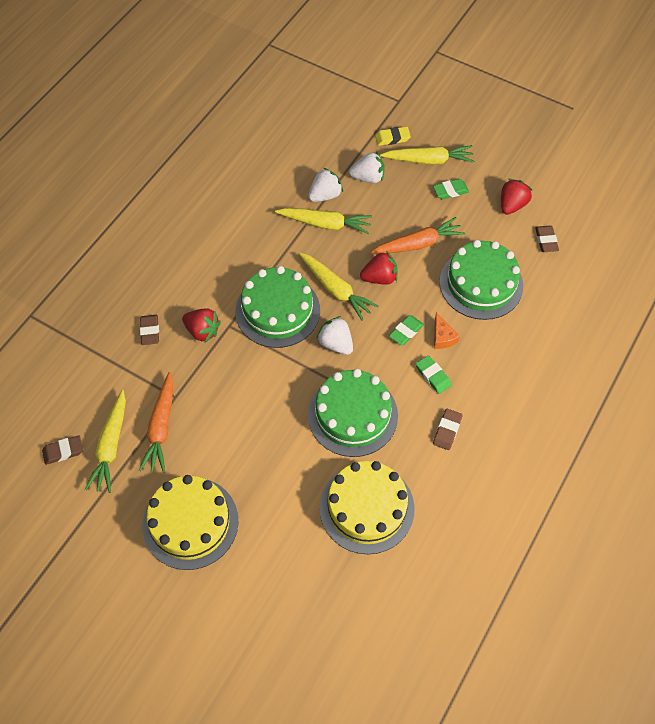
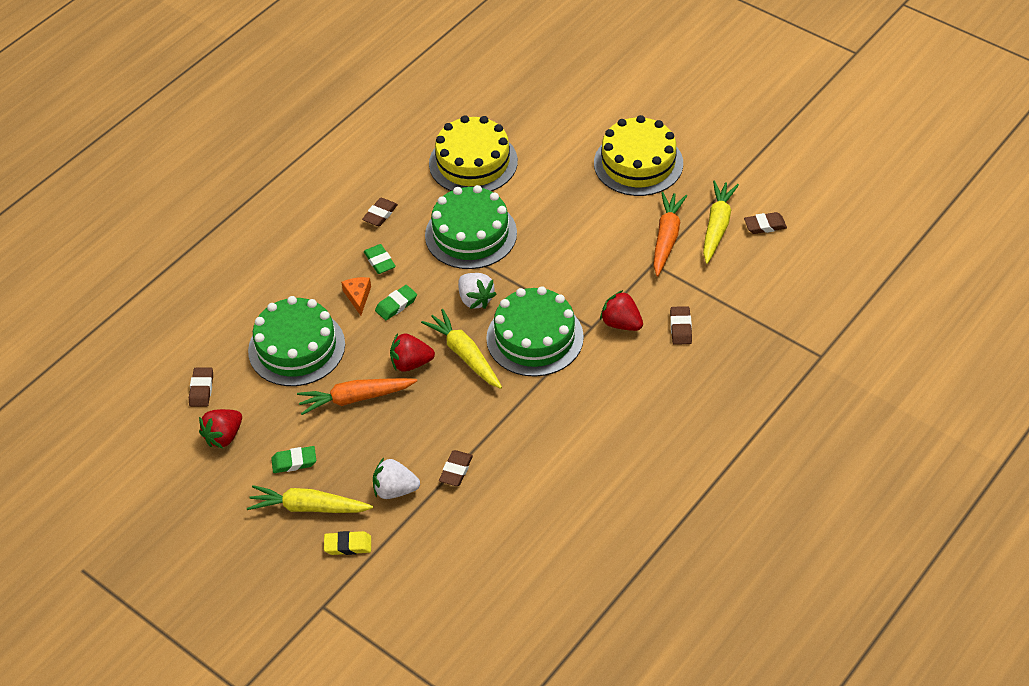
camera: 170 degrees left, 10 degrees down
yellow carrot [275,208,372,234] -> none
white strawberry [308,168,343,202] -> brown eraser [439,450,473,486]

